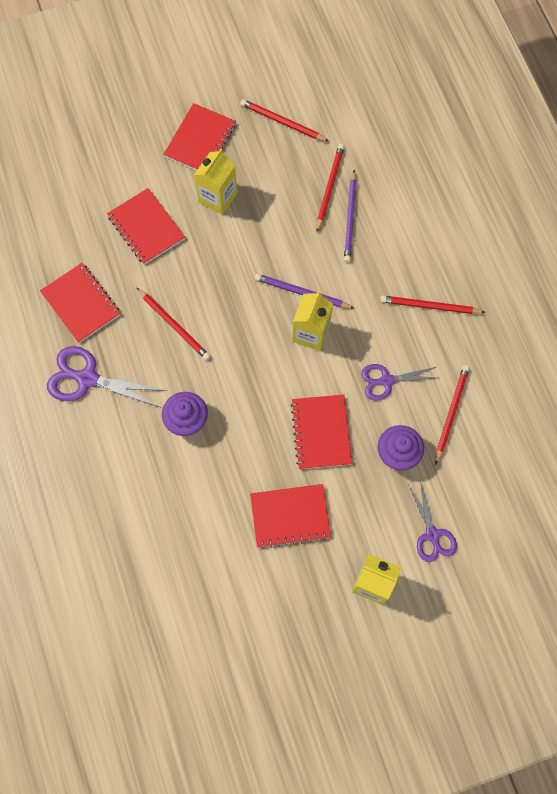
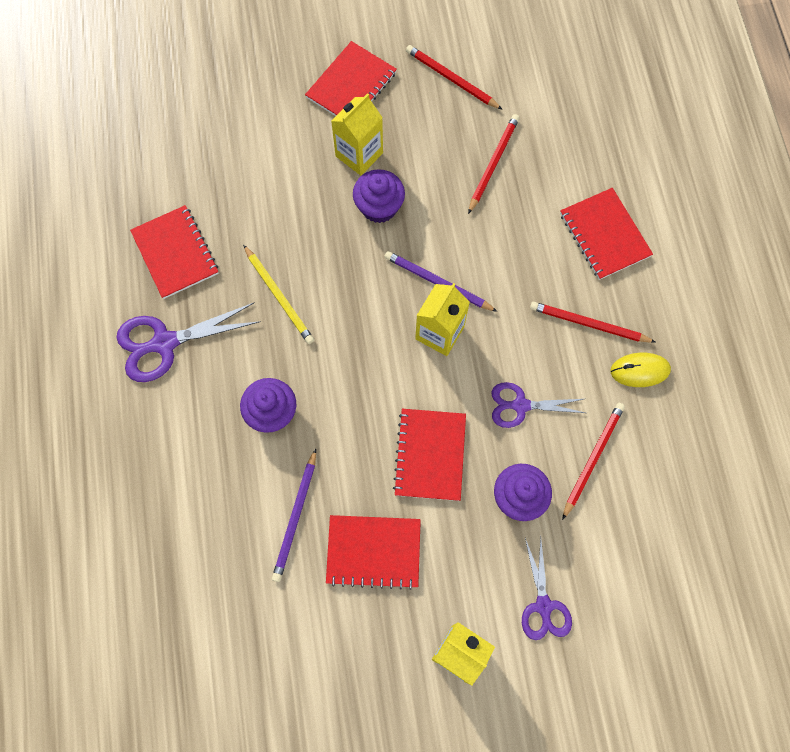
camera: 10 degrees right, 0 degrees up
purple scissors [47,346,167,408] -> purple scissors turned 45 degrees counterclockwise [116,302,261,382]
red notebook [107,188,185,265] -> red notebook moved to [560,188,653,280]
red pencil [137,288,210,360] -> yellow pencil [243,245,314,344]
purple pencil [344,170,357,262] -> purple pencil moved to [272,449,316,582]
none -> purple cupcake [353,169,405,223]
none -> yellow mouse [610,353,671,387]

